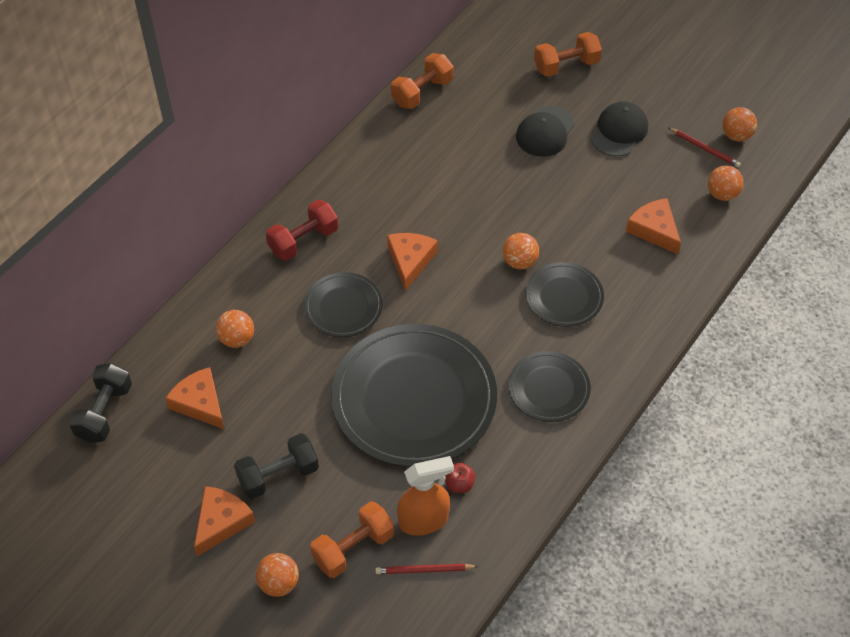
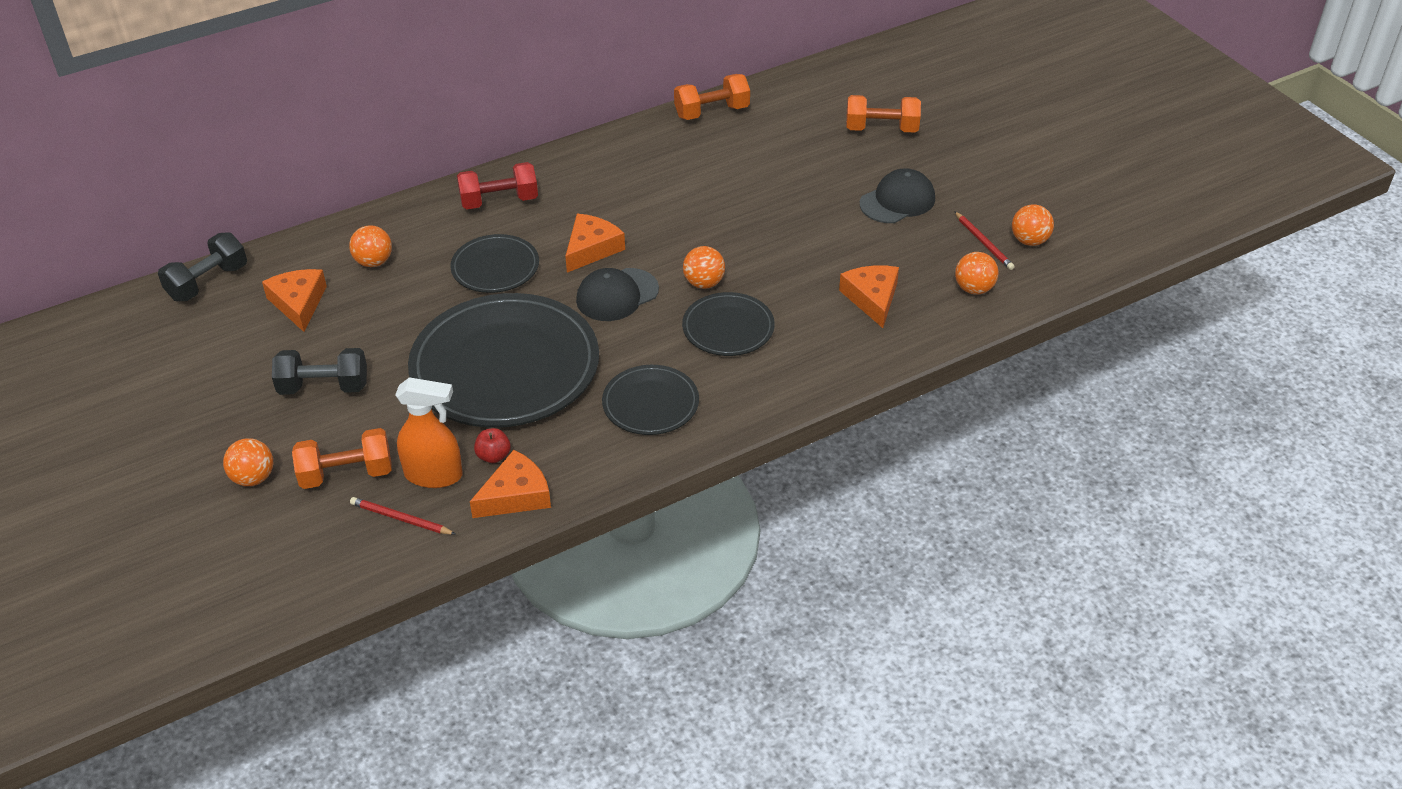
camera: 25 degrees right, 10 degrees down
orange cheese [194,486,255,556] -> orange cheese moved to [470,450,551,518]
black cap [516,106,575,157] -> black cap moved to [576,268,659,321]

